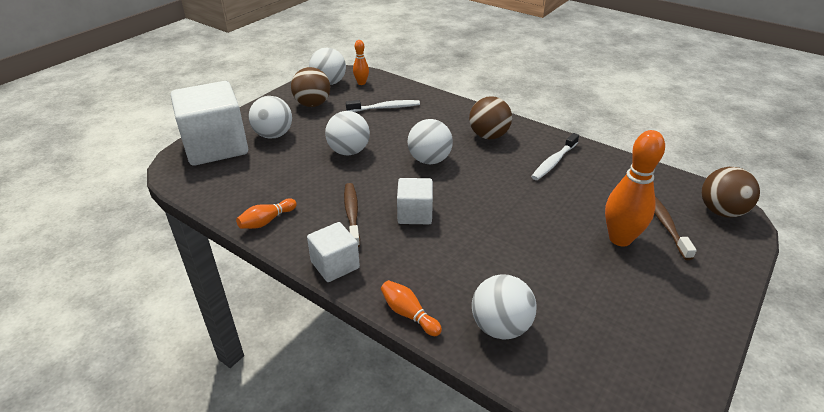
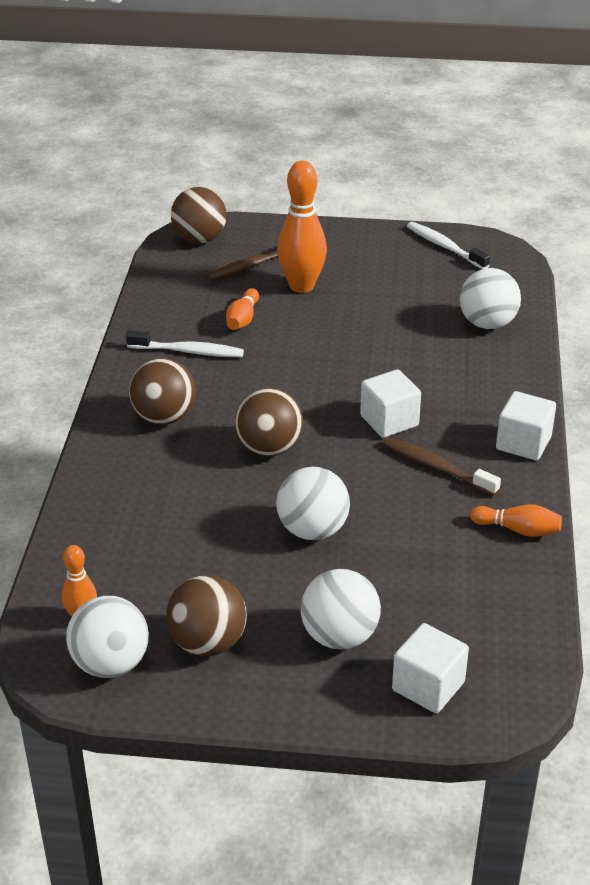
camera: 120 degrees left, 0 degrees up
white cube [171,81,248,166] -> white cube [392,623,469,713], size x0.51
brown toothbrush [344,183,360,247] -> brown toothbrush turned 75 degrees clockwise [383,437,501,496]
white toothbrush [346,100,420,112] -> white toothbrush moved to [407,222,490,269]
orange bowling pin [381,280,442,336] -> orange bowling pin moved to [226,288,259,330]
white ball [407,119,453,164] -> brown ball [235,388,303,456]

